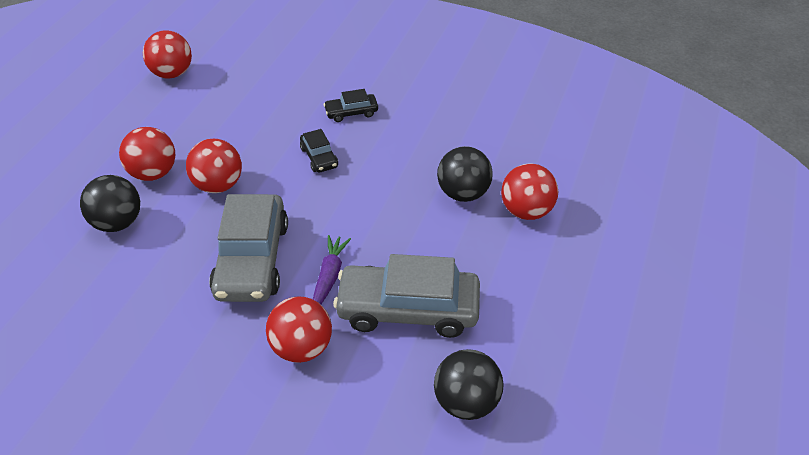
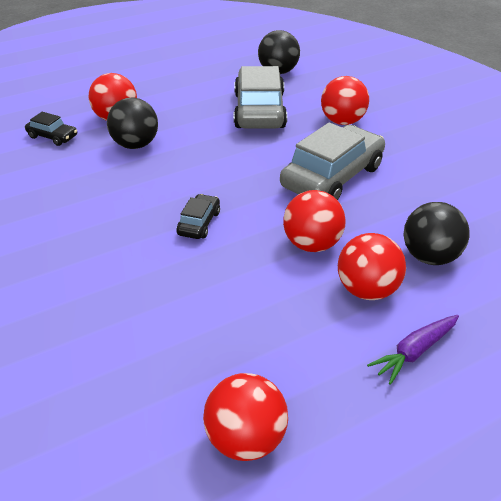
camera: 140 degrees left, 5 degrees down
purple carrot [313,235,351,304] -> purple carrot moved to [367,315,459,385]
black car [324,89,378,122] -> black car moved to [25,112,77,146]
grey car [333,254,480,338] -> grey car turned 135 degrees counterclockwise [234,66,287,129]

